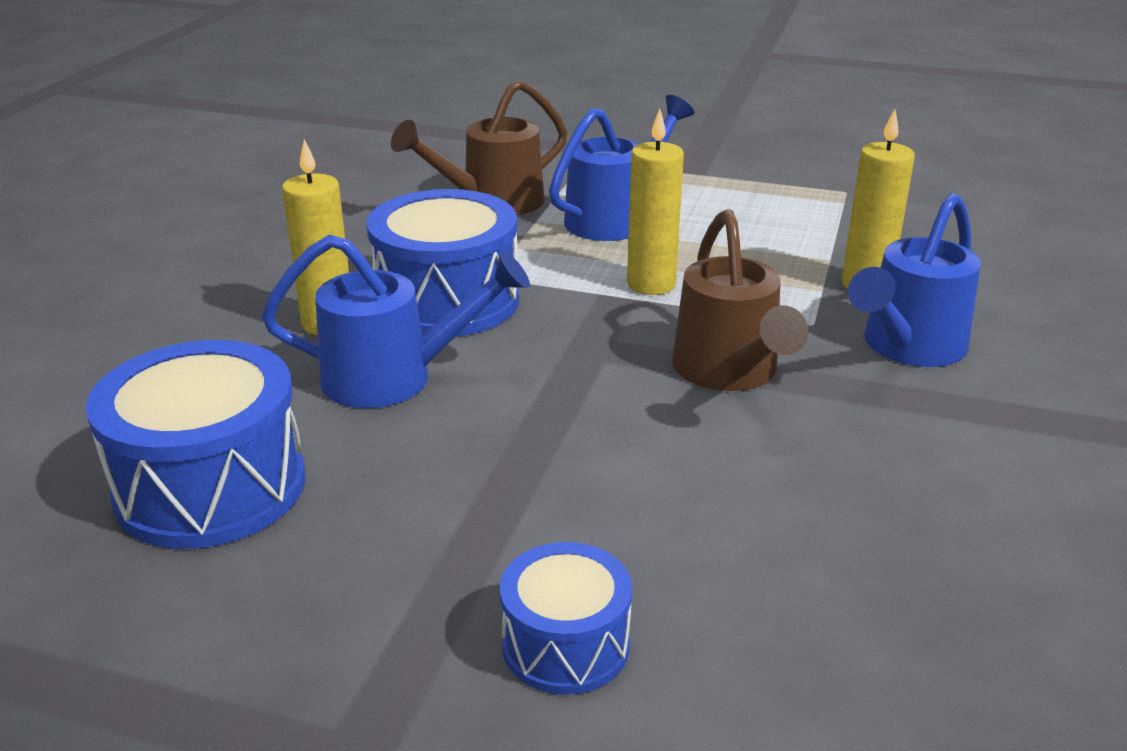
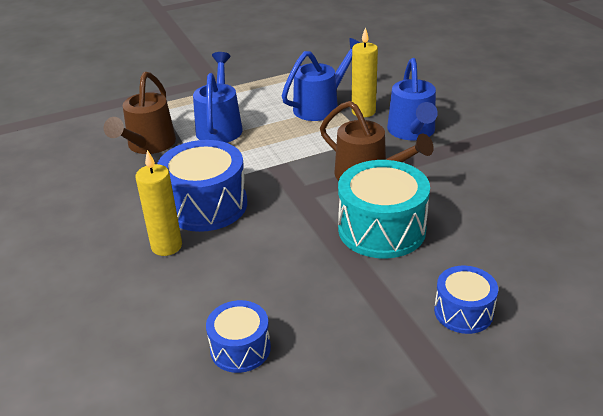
camera: 40 degrees left, 5 degrees up
blue drum [86,340,306,549] -> blue drum [206,300,271,373], size x0.58
blue watering can [261,235,530,408] -> blue watering can moved to [282,38,360,121]
yellow candle [627,109,684,295] -> none
none -> turquoise drum [338,160,430,258]

